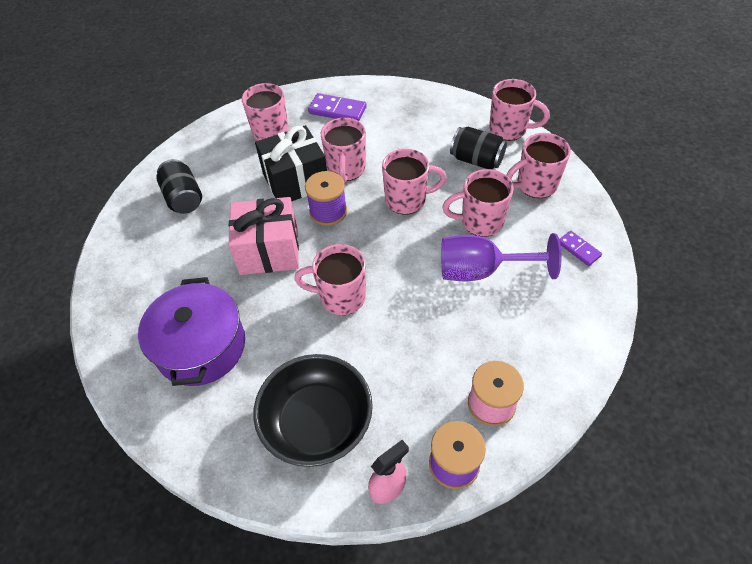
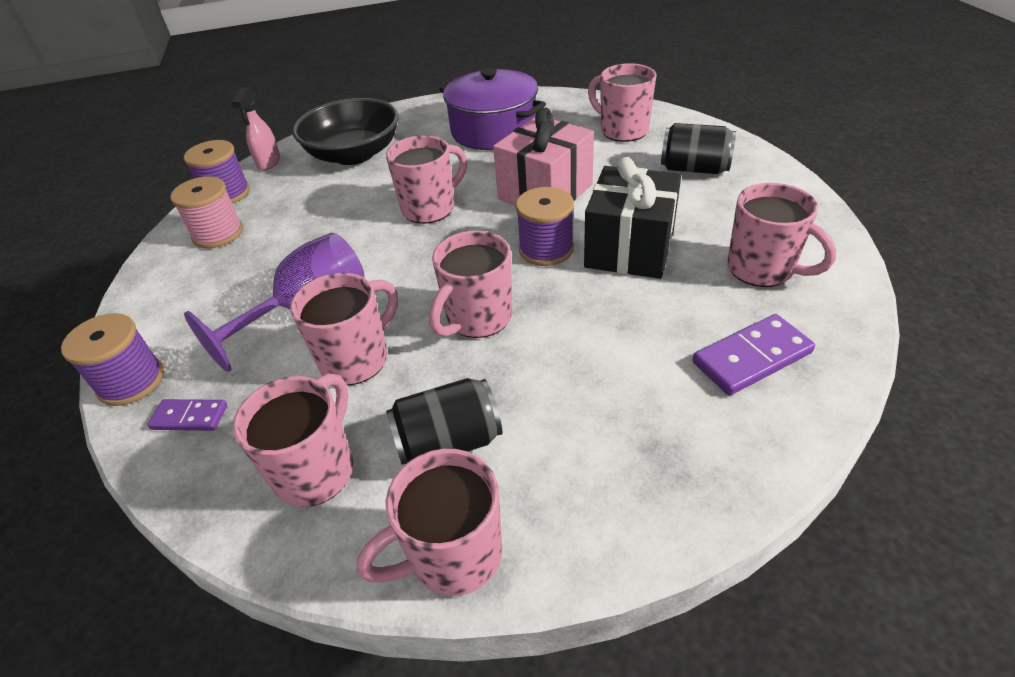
camera: 135 degrees right, 10 degrees down
pink mug [321,118,366,184] -> pink mug moved to [588,63,656,142]
none -> purple spool [61,313,164,406]

